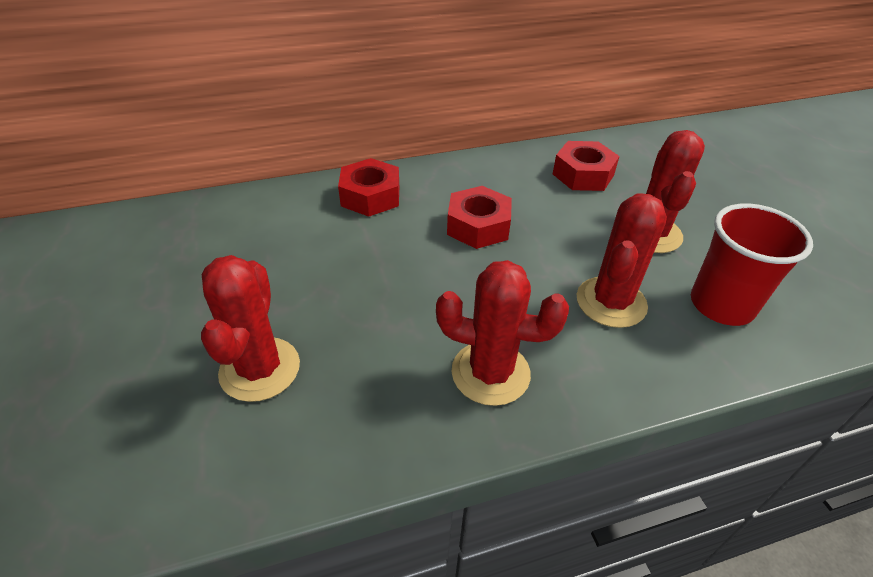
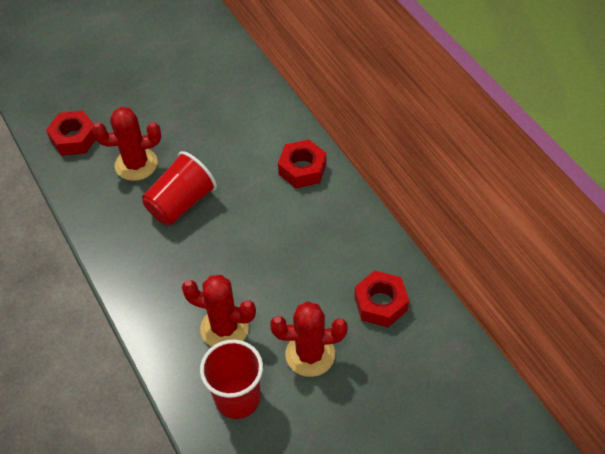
camera: 80 degrees right, 10 degrees up
red cactus [436,260,569,406] -> none
red nut [447,186,512,249] -> red nut moved to [46,111,96,156]
none -> red cup [142,151,217,225]

